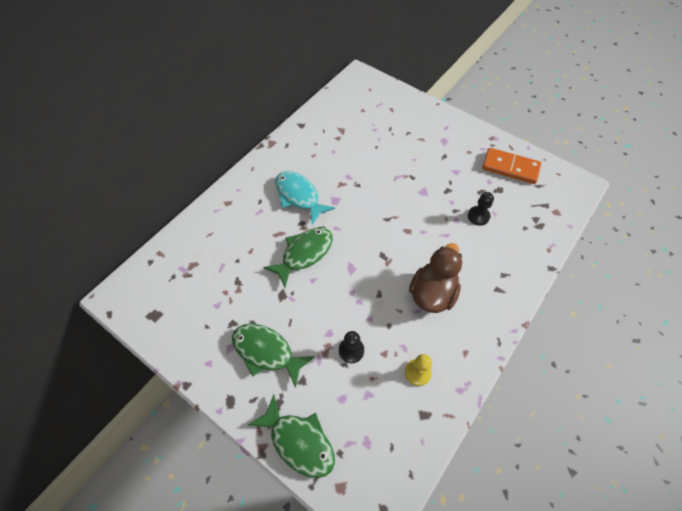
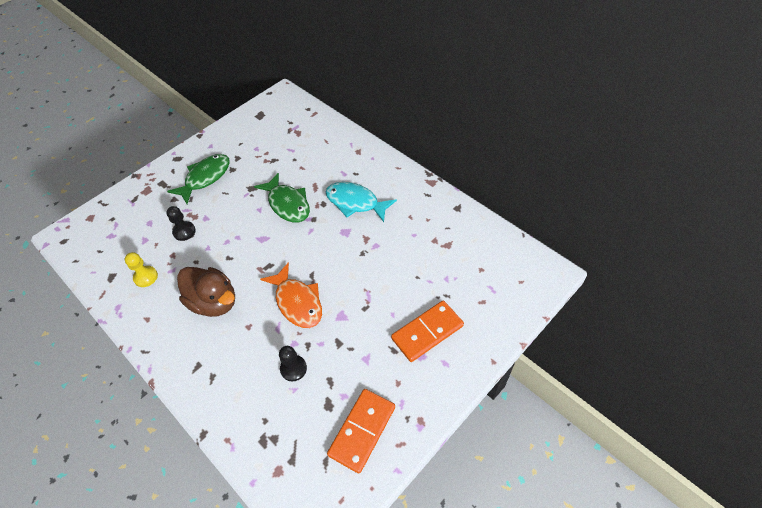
camera: 100 degrees right, 5 degrees down
green fish [248,394,335,478] -> none
turquoise fish [275,171,335,225] -> turquoise fish turned 120 degrees counterclockwise [326,182,397,222]
none -> orange fish [260,262,322,328]
none -> orange domino [391,301,464,362]

